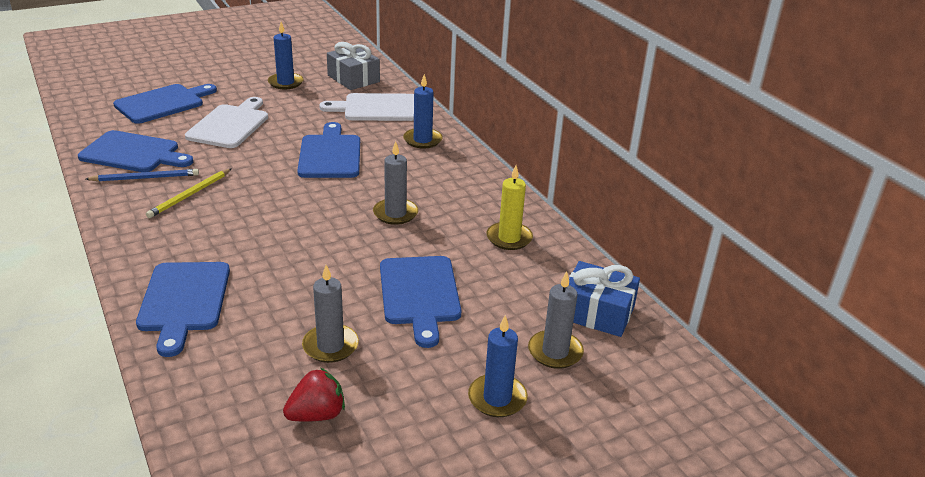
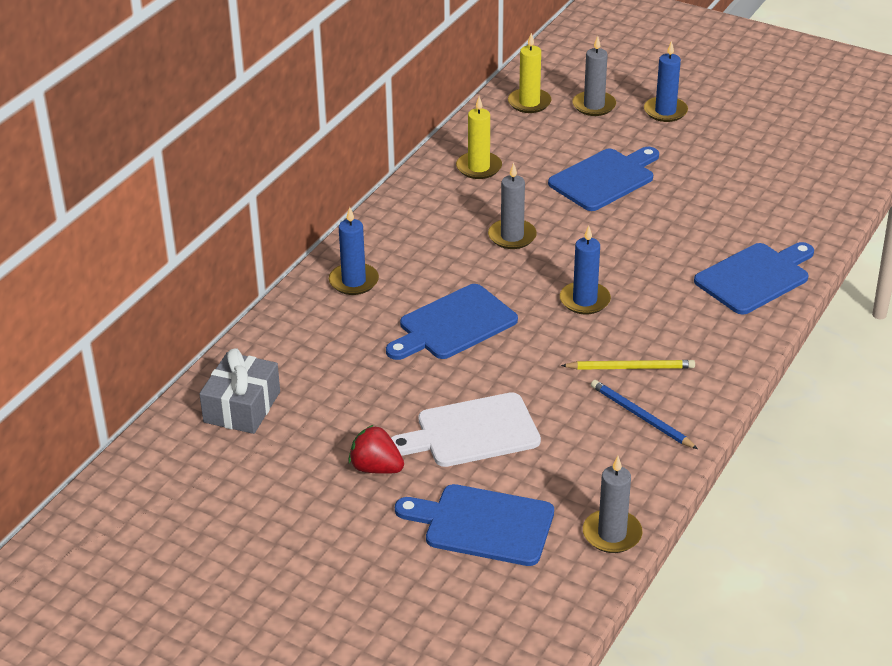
camera: 120 degrees left, 5 degrees up
blue cutting board [78,130,193,172] -> none
blue candle [268,22,303,89] -> blue candle moved to [560,226,611,314]
red strawberry [283,368,345,422] -> red strawberry moved to [349,425,404,474]
grey candle [302,265,359,363] -> grey candle moved to [583,456,642,553]
white cutting board [319,93,414,121] -> none
blue gift [569,261,640,337] -> yellow candle [508,33,552,113]

